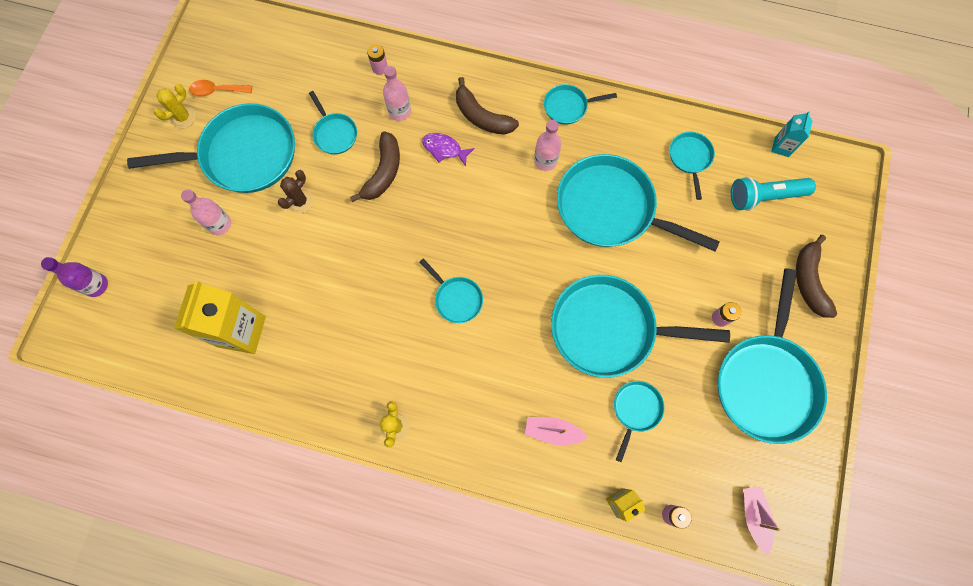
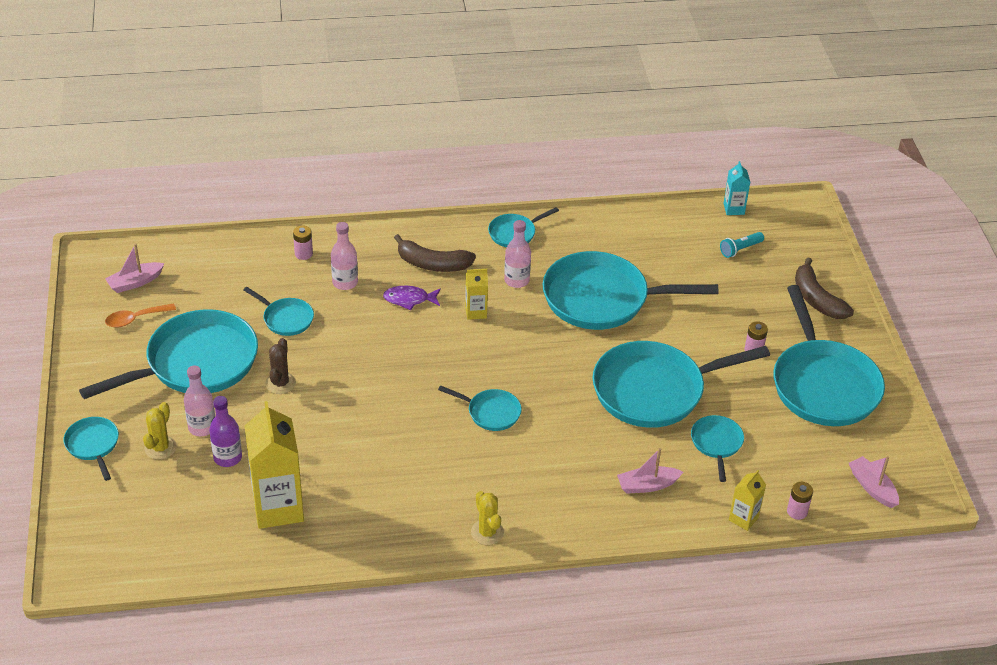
camera: 25 degrees left, 30 degrees down
purple bottle [41,257,108,297] -> purple bottle moved to [209,396,242,467]
yellow cactus [154,84,196,129] -> yellow cactus moved to [143,402,177,460]
brown banana [350,131,400,202] -> none
turquoise pan [669,132,715,200] -> turquoise pan moved to [63,417,119,481]
turquoise flashlight [731,177,816,211] -> turquoise flashlight [720,232,764,258], size x0.58
none -> pink boat [105,244,165,293]
none -> yellow carton [465,269,488,320]

